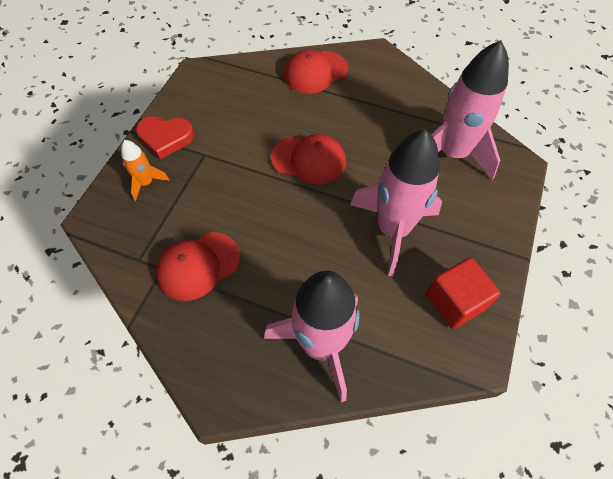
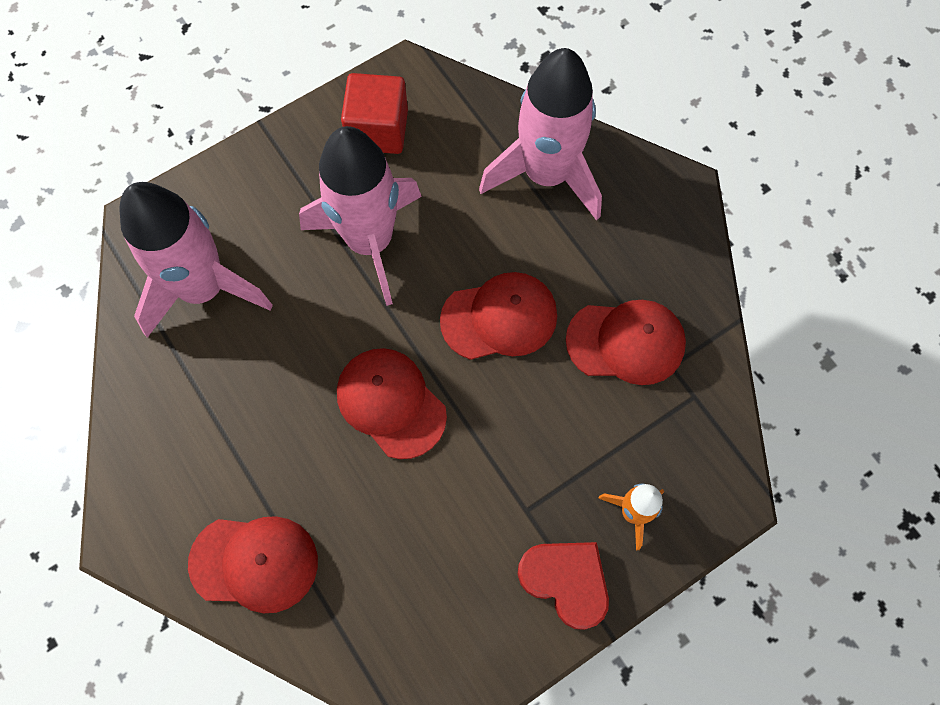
camera: 145 degrees left, 10 degrees up
none -> red cap [440,272,557,360]

